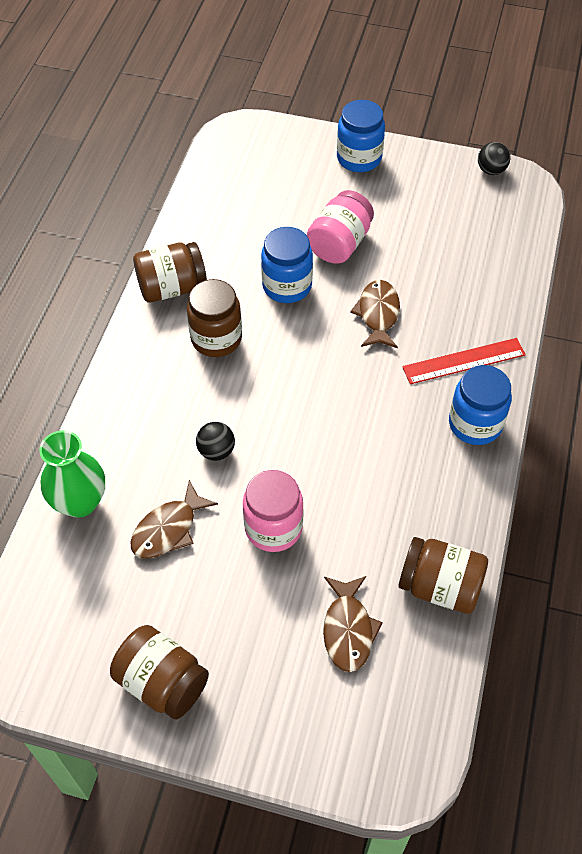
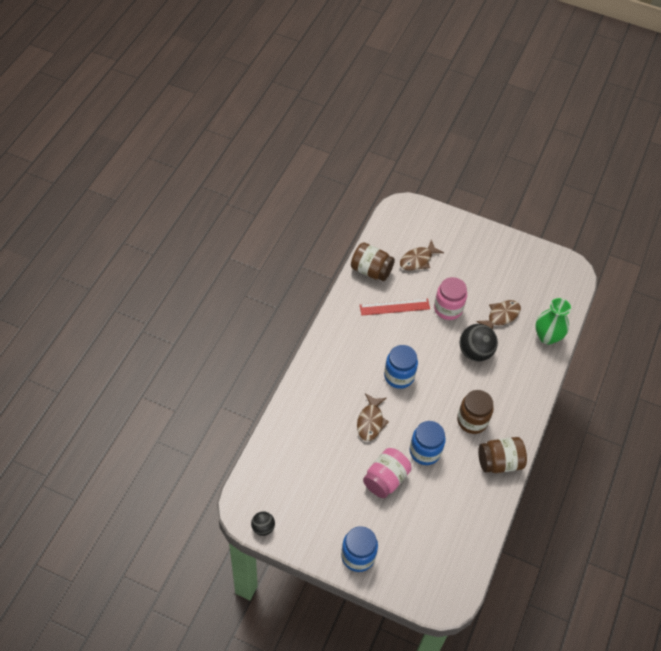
camera: 175 degrees left, 0 degrees up
brown jar [110,625,209,720] -> none
black ball [196,422,235,461] -> black ball [460,324,498,361], size x1.77
brown fish [323,576,383,672] -> brown fish turned 135 degrees counterclockwise [400,240,444,271]
red ruler [402,338,526,384] -> red ruler moved to [360,299,430,315]
blue jar [449,365,512,445] -> blue jar moved to [384,345,418,389]

